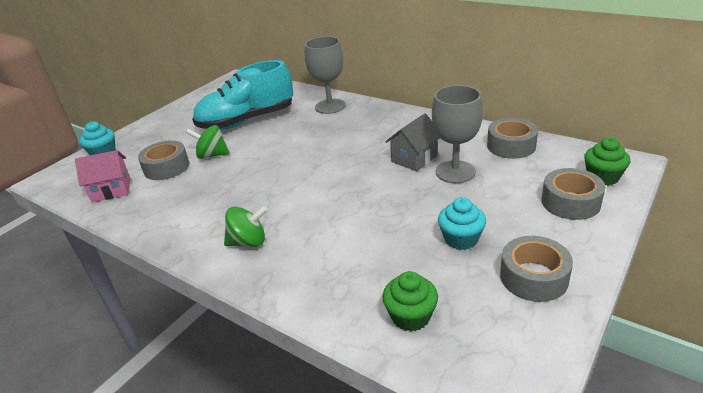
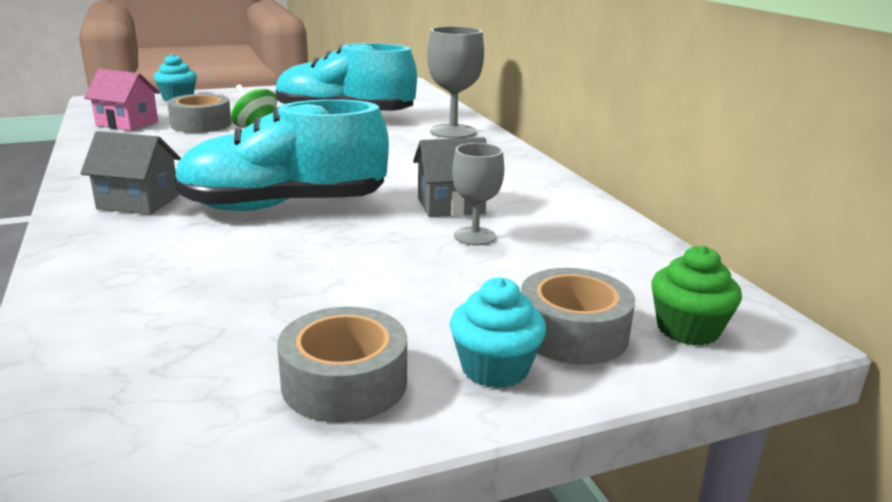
camera: 30 degrees right, 10 degrees down
green spinning top [224,206,268,247] -> grey house [80,131,181,215]
green cupcake [382,271,438,332] -> none
grey goblet [432,85,483,183] -> grey goblet [452,143,504,245], size x0.62
turquoise cupcake [438,197,486,250] -> turquoise cupcake moved to [450,277,546,388]
grey tape [487,118,538,159] -> none
none -> turquoise shoe [174,99,389,211]

